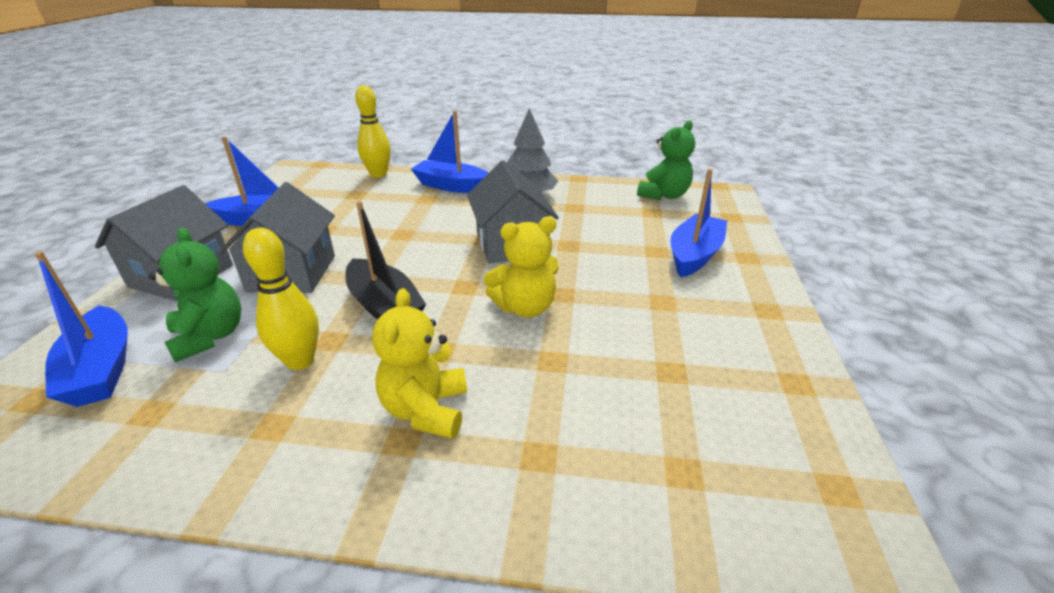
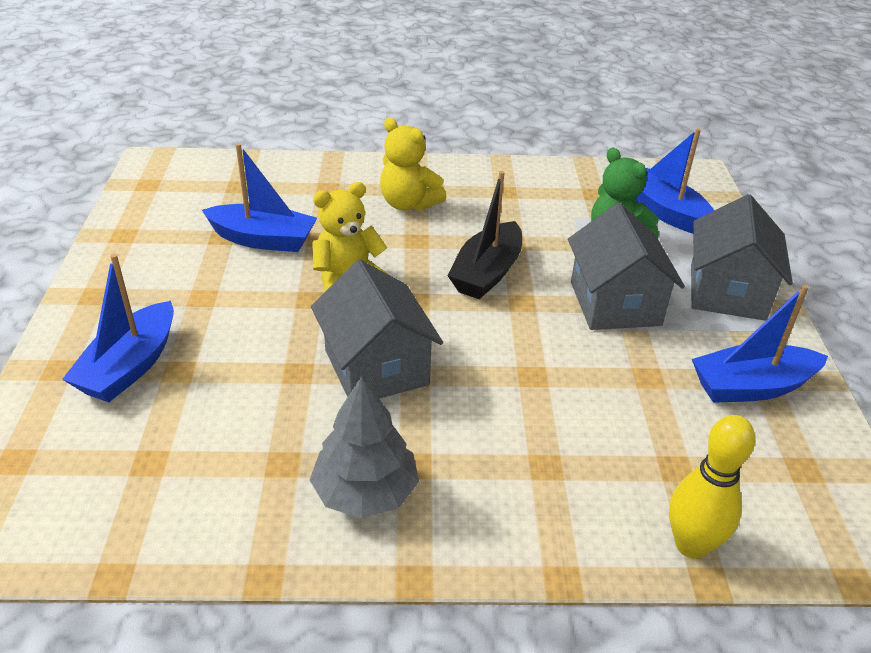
camera: 170 degrees right, 5 degrees up
yellow bowling pin [243,228,319,370] -> none
black boat [345,201,426,320] -> black boat turned 105 degrees counterclockwise [448,171,522,299]
yellow teddy bear [372,288,467,439] -> yellow teddy bear turned 135 degrees clockwise [380,118,446,211]
blue boat [411,111,489,193] -> blue boat moved to [202,143,317,252]
green teddy bear [637,120,695,200] -> none

